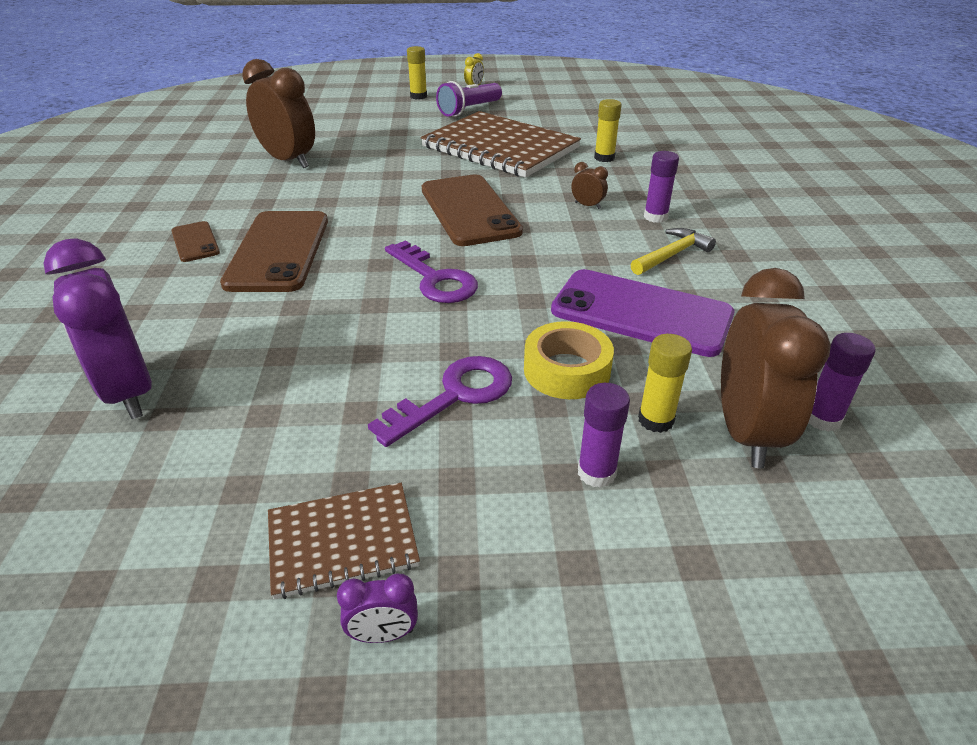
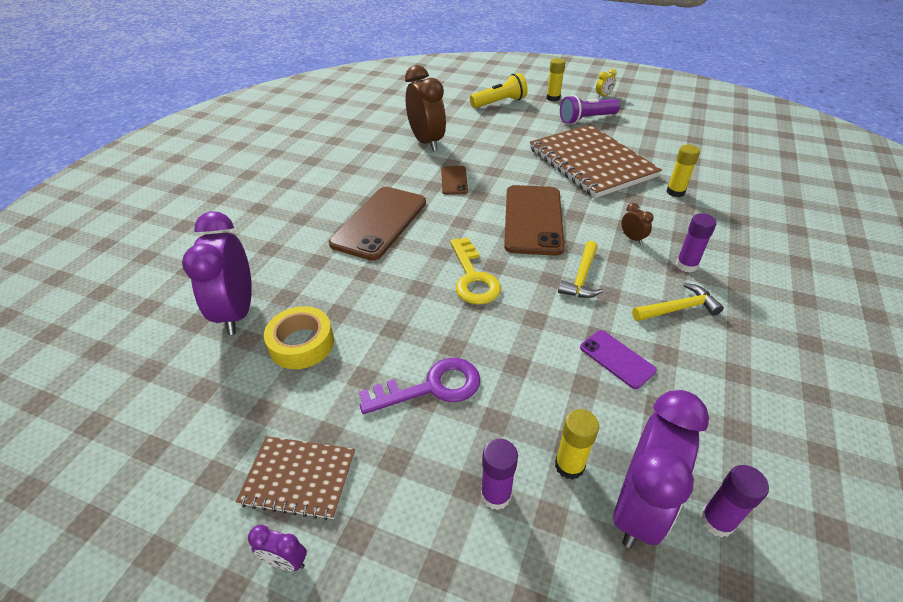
camera: 25 degrees right, 5 degrees up
brown phone [171,221,220,262] -> brown phone moved to [441,166,468,195]
purple key [385,240,478,303] -> yellow key [450,238,501,304]
yellow tape [524,321,614,399] -> yellow tape moved to [264,306,334,369]
purple phone [551,269,734,357] -> purple phone [580,330,657,389], size x0.50
brown clock [721,268,831,468] -> purple clock [613,390,709,548]
none -> yellow flashlight [470,73,528,108]
none -> yellow hammer [558,241,604,298]

